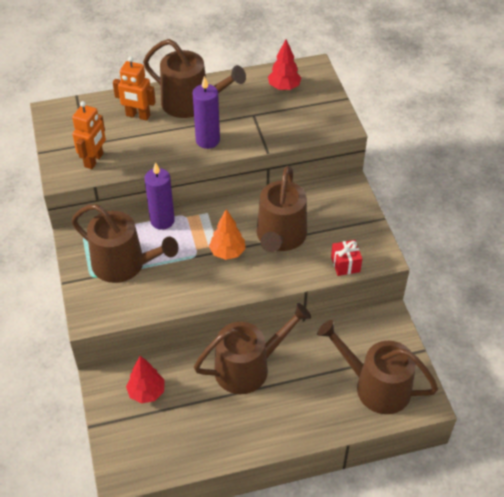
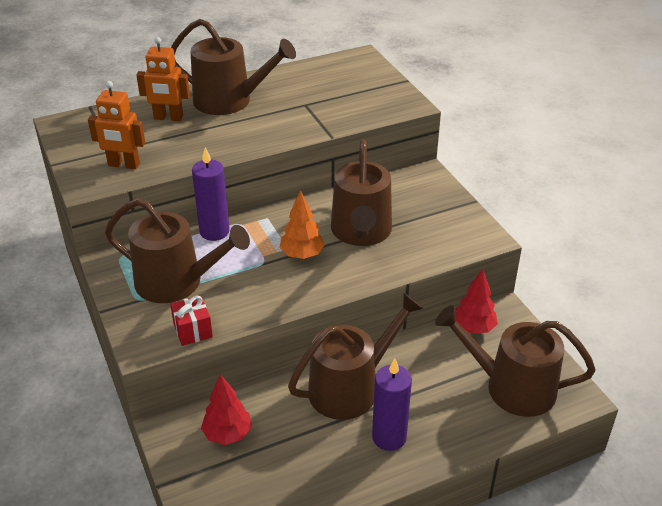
camera: 10 degrees left, 10 degrees down
orange robot [72,101,106,169] -> orange robot turned 90 degrees clockwise [88,81,145,169]
purple candle [192,76,220,149] -> purple candle moved to [372,358,412,451]
red tree [268,39,301,90] -> red tree moved to [455,269,498,334]
red gift [331,240,362,276] -> red gift moved to [170,295,213,346]

